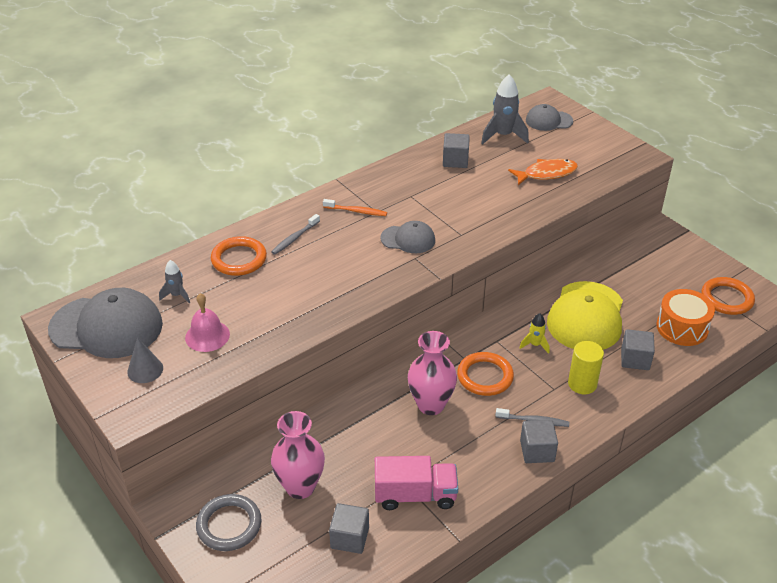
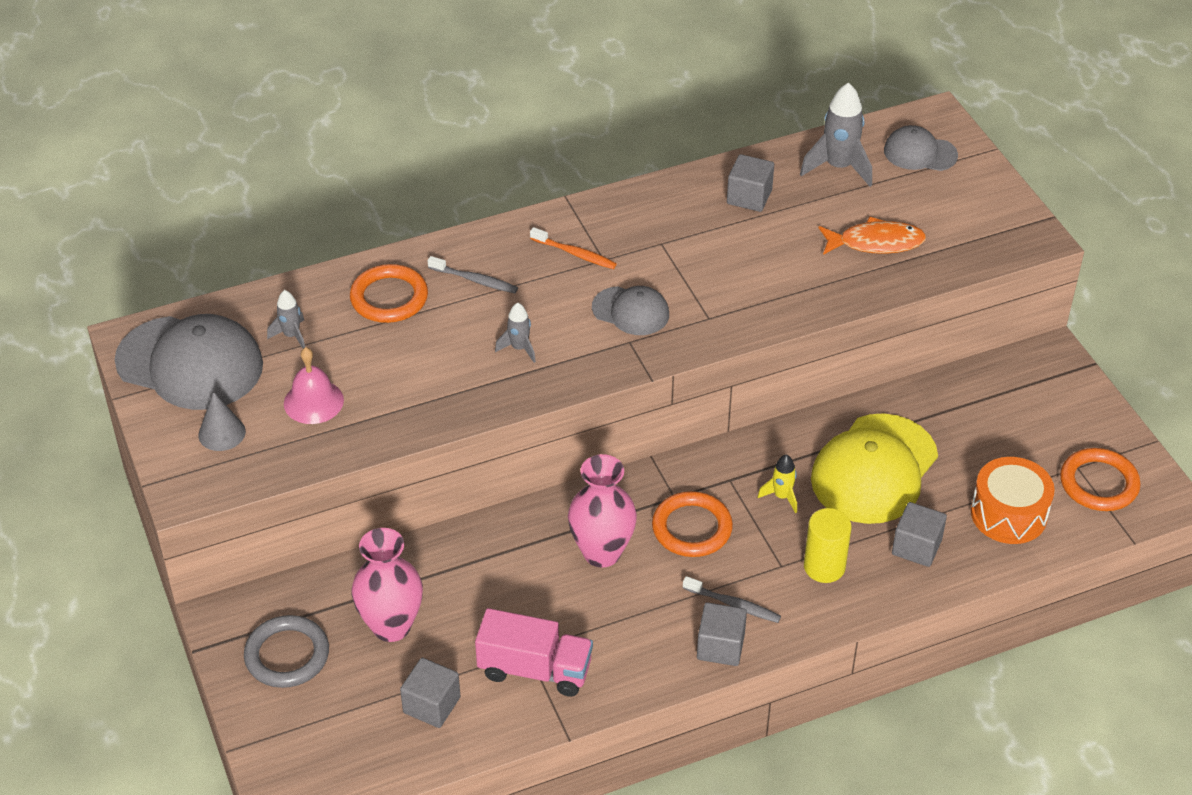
camera: 15 degrees right, 5 degrees up
grey toothbrush [271,214,320,255] -> grey toothbrush turned 120 degrees counterclockwise [428,256,518,293]
none -> grey rocket [495,302,536,363]

